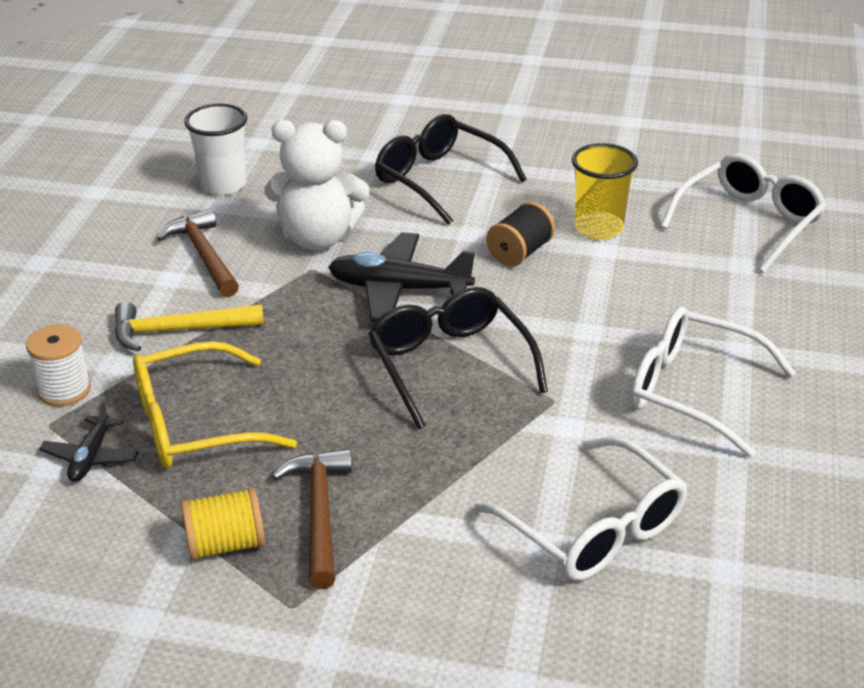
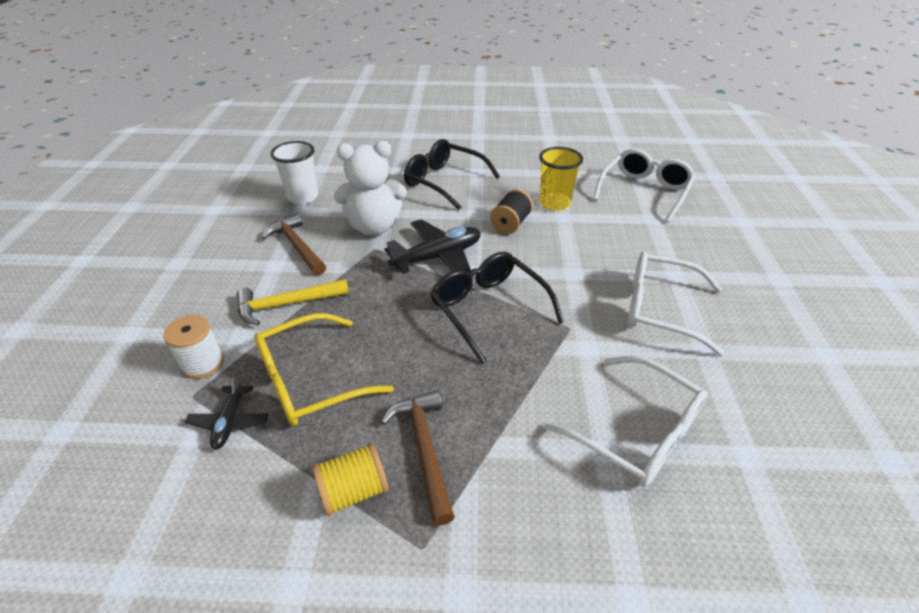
camera: 10 degrees left, 5 degrees up
black plane [328,232,475,322] -> black plane turned 150 degrees clockwise [385,219,481,274]

